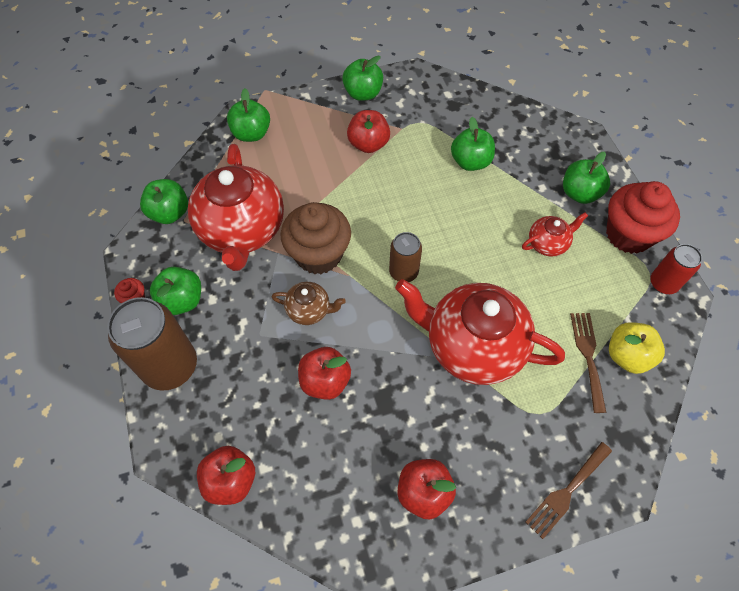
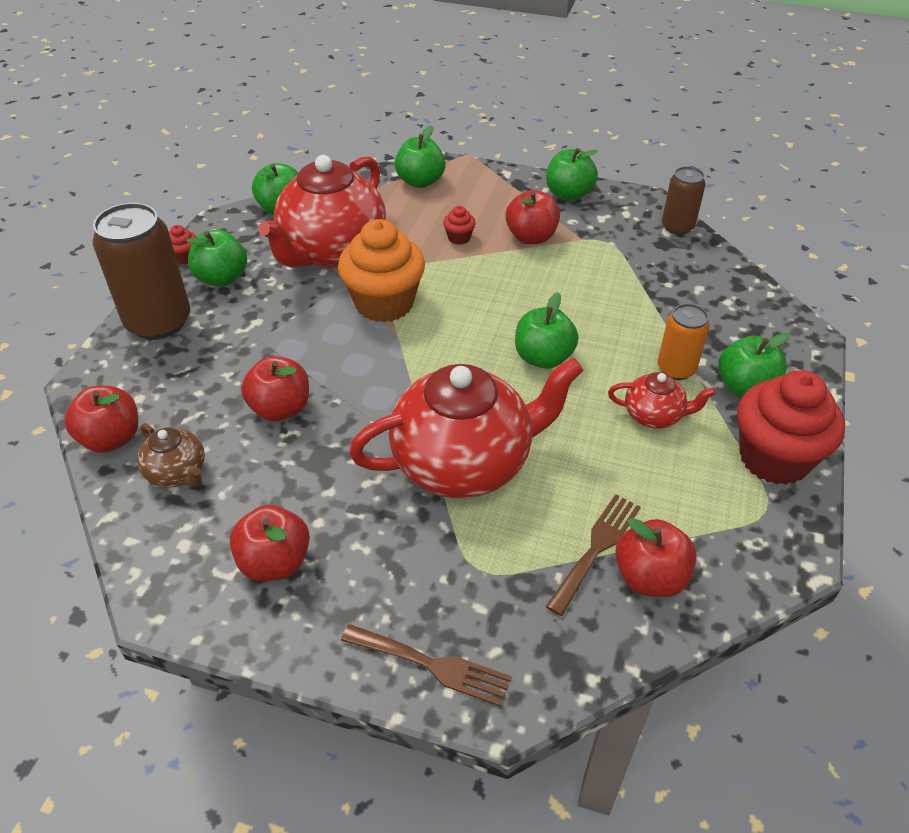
camera: 35 degrees right, 15 degrees down
brown teapot [272,282,346,325] -> brown teapot moved to [137,423,205,487]
brown cupcake [280,202,351,274] -> orange cupcake [338,219,425,322]
brown can [389,232,422,282] -> brown can moved to [662,166,706,235]
red teapot [395,279,565,385] -> red teapot turned 105 degrees clockwise [349,357,584,498]
green apple [451,117,495,171] -> green apple moved to [515,292,579,369]
brown fork [526,442,612,539] -> brown fork turned 150 degrees counterclockwise [341,624,512,707]
yellow apple [609,322,665,374] -> red apple [615,518,697,597]
red can [650,244,702,294] -> none
none -> red cupcake [443,206,476,245]
none -> orange can [658,304,710,380]

